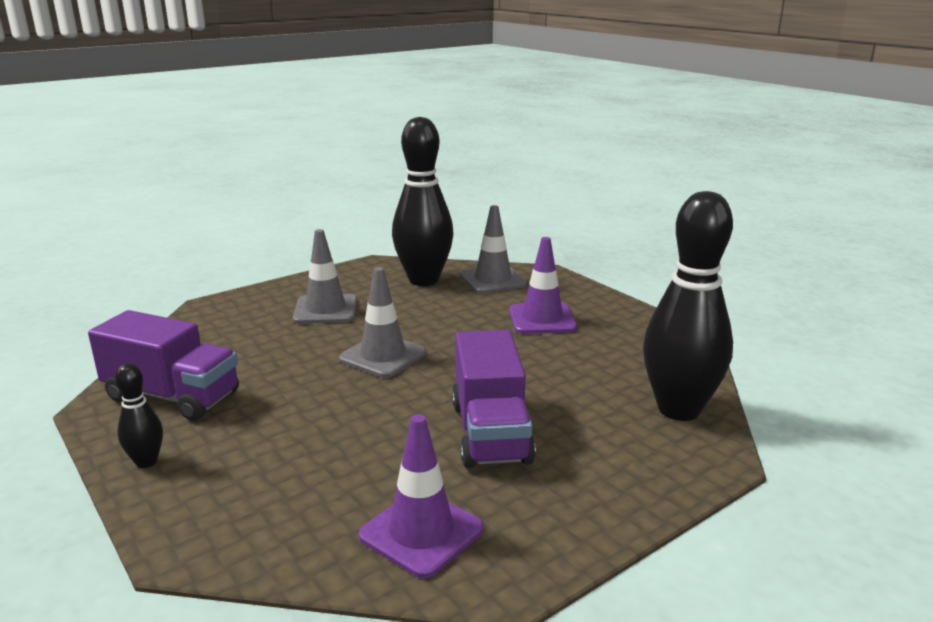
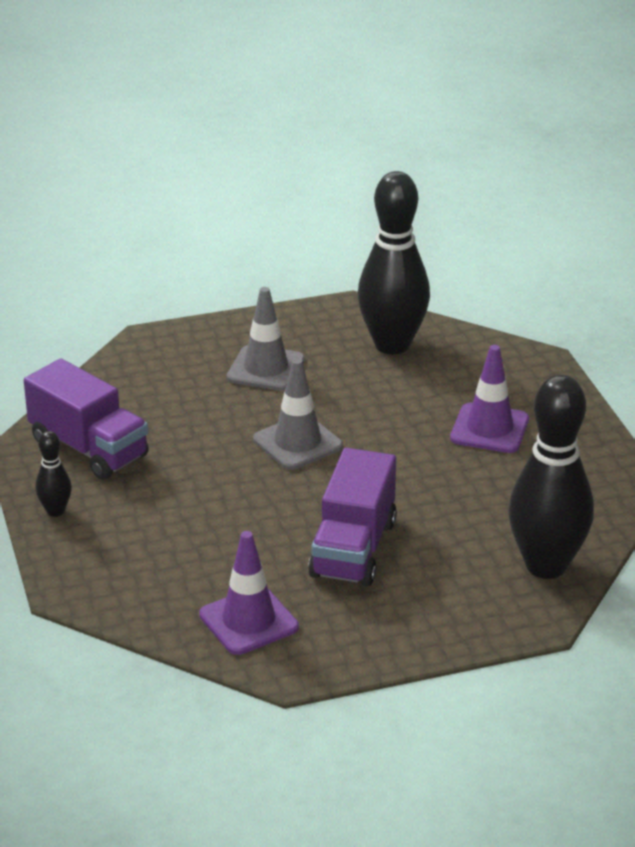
camera: 20 degrees right, 10 degrees up
grey traffic cone [460,205,527,294] -> none

